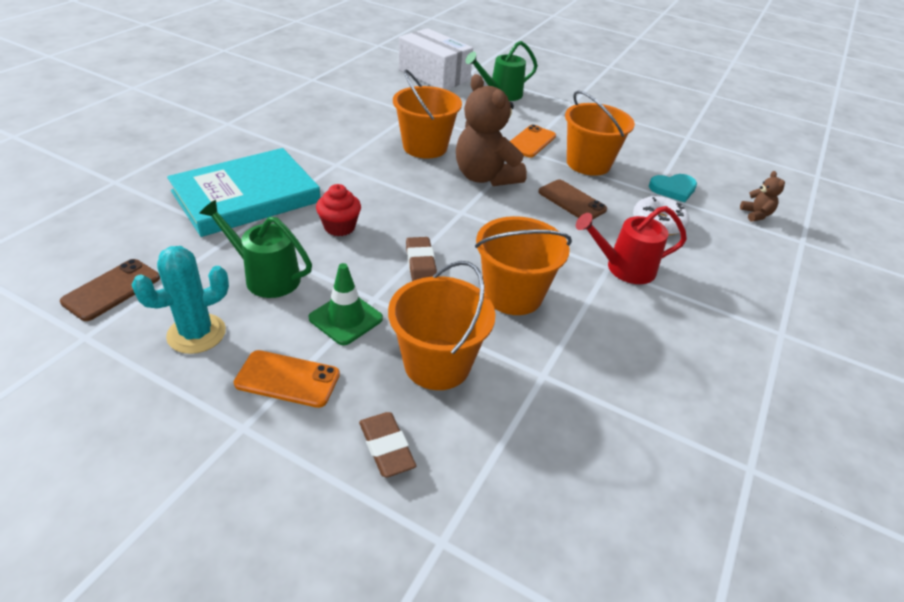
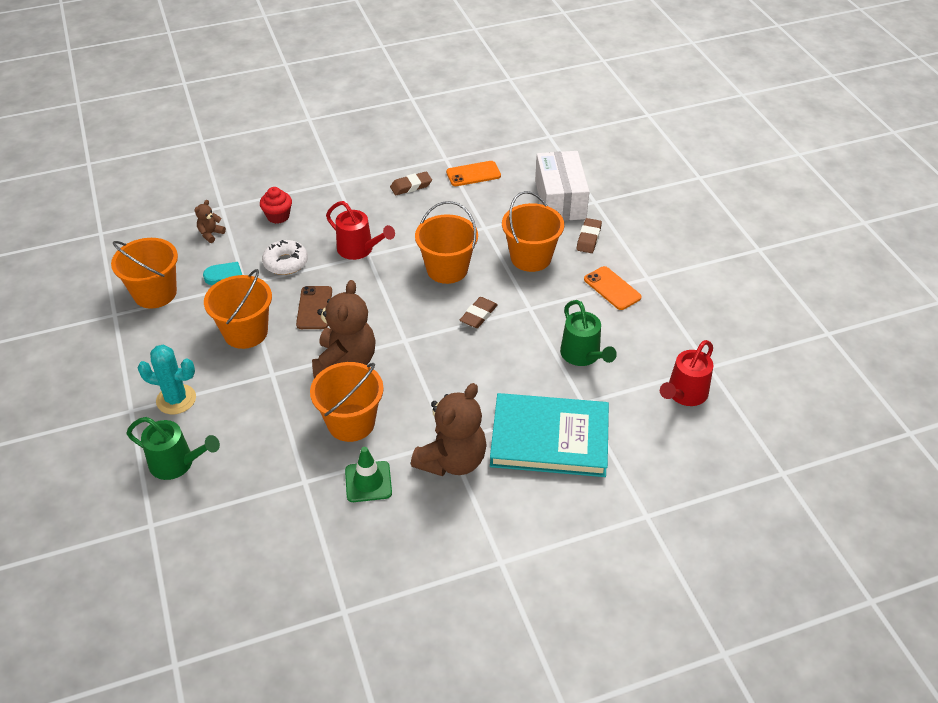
camera: 135 degrees left, 5 degrees up
brown phone [60,259,160,321] -> red watering can [660,340,713,406]
turquoise cactus [132,246,229,354] -> turquoise cactus moved to [137,345,196,414]
green traffic cone [309,263,383,345] -> green traffic cone moved to [345,447,392,502]
red cupcake [316,184,361,236] -> red cupcake moved to [260,187,292,224]
white box [399,28,473,90] -> white box moved to [535,151,590,221]
orange phone [510,124,556,158] -> orange phone moved to [446,161,501,186]
none -> orange bucket [111,238,178,309]
none -> brown eraser [390,171,432,195]
none -> brown teddy bear [411,383,487,476]

